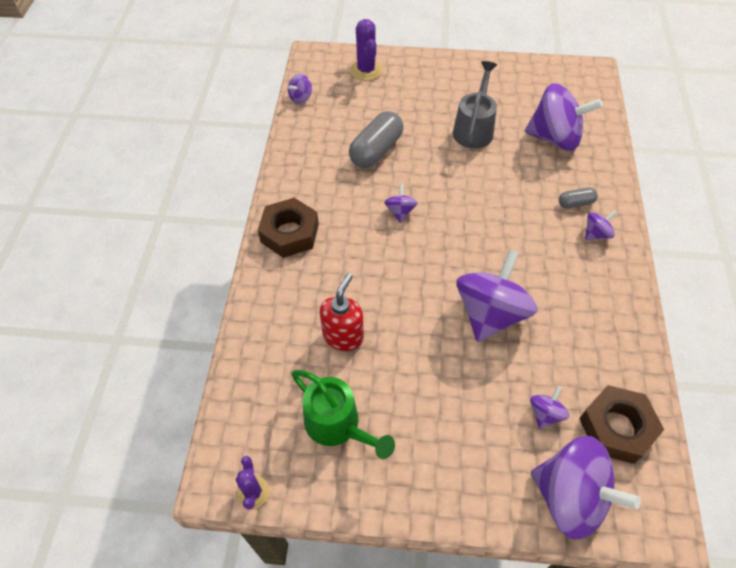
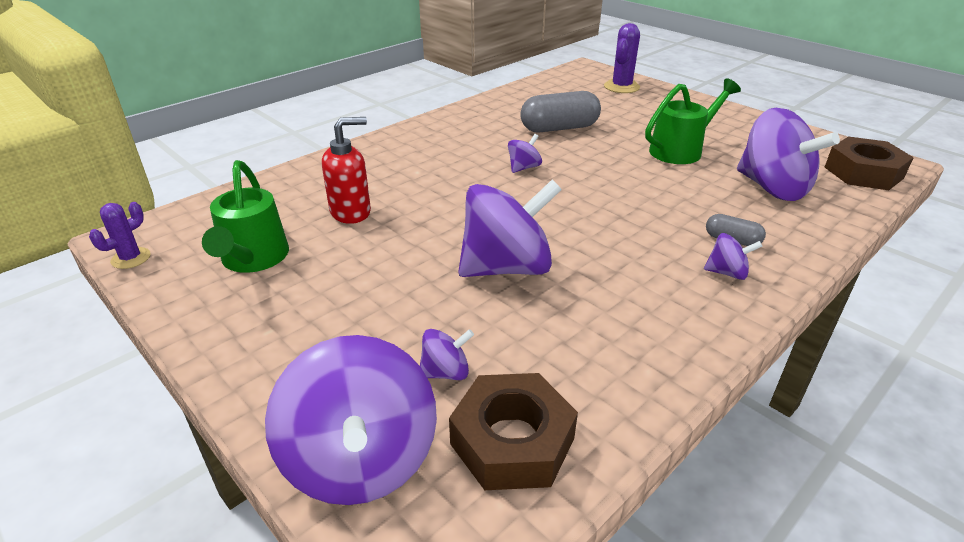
camera: 40 degrees right, 20 degrees down
brown nut [258,198,319,258] -> brown nut moved to [825,136,914,190]
purple spinning top [288,74,312,104] -> none
grey watering can [453,61,497,149] -> green watering can [645,78,741,164]

